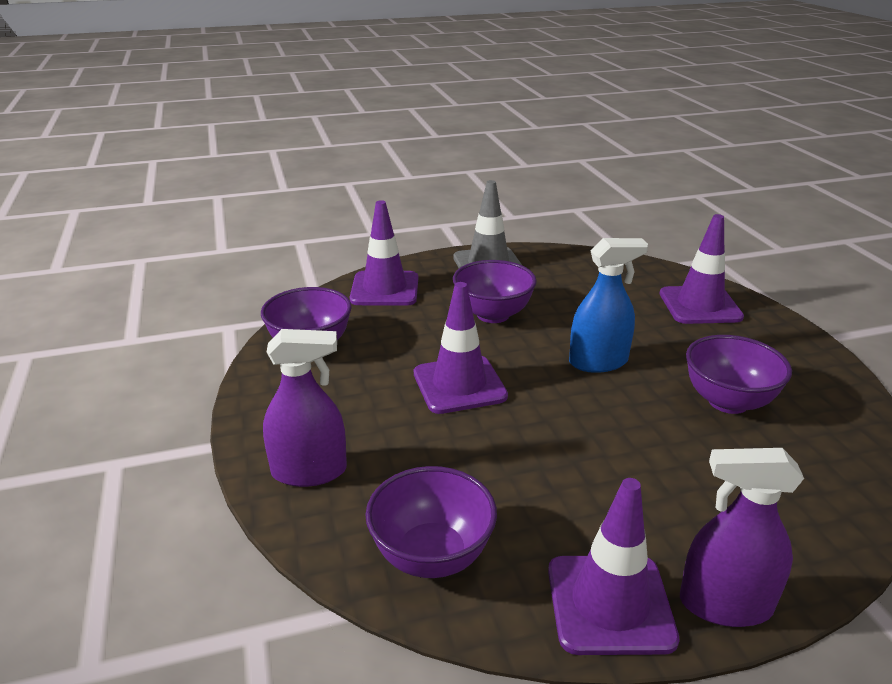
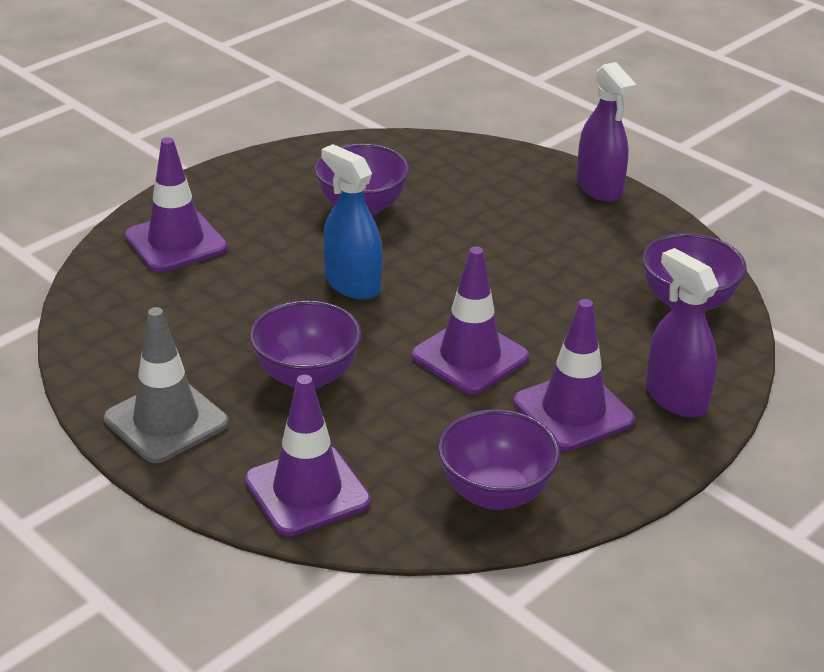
camera: 120 degrees left, 5 degrees up
purple traffic cone [548,478,680,655] -> purple traffic cone moved to [514,299,635,451]

